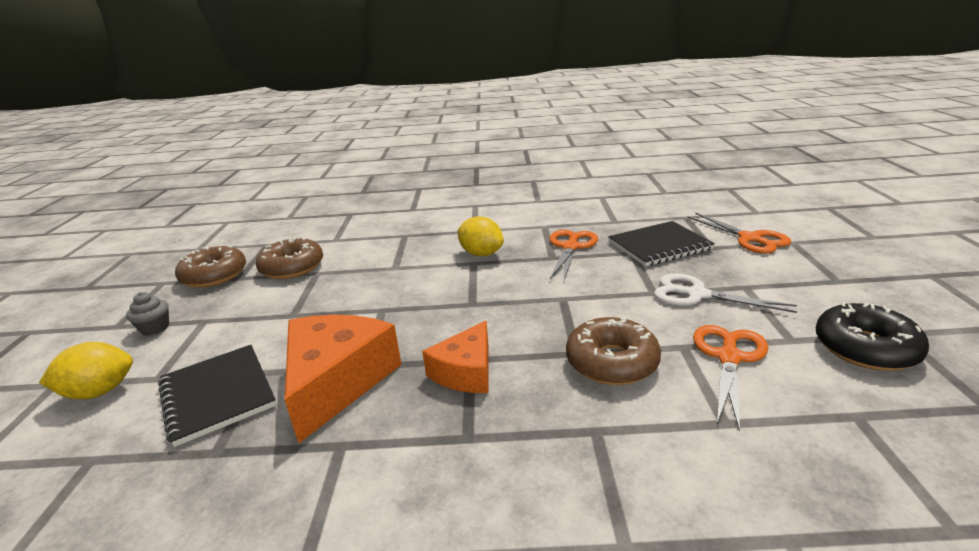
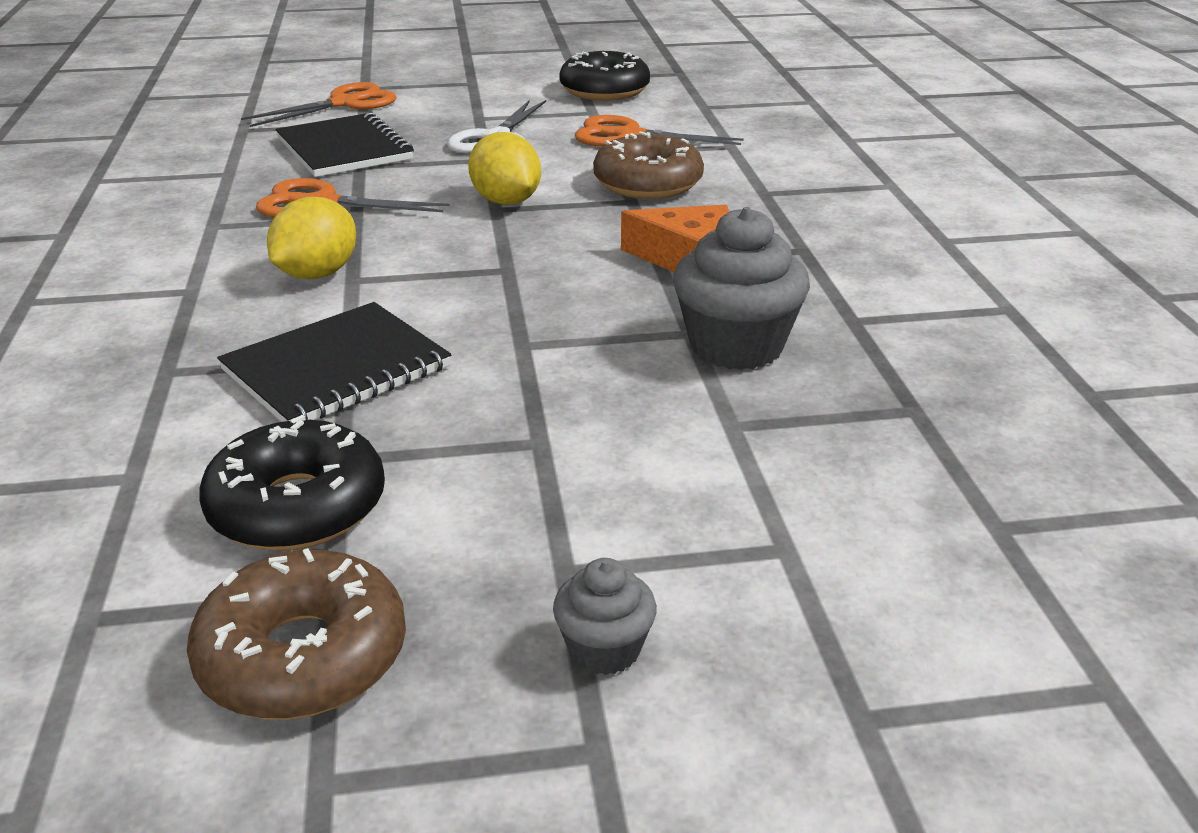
camera: 100 degrees left, 5 degrees up
yellow lemon [39,342,133,399] -> yellow lemon moved to [468,132,541,205]
black notebook [158,345,276,447] -> black notebook moved to [217,302,451,422]
brown donut [256,238,323,279] -> black donut [199,415,385,551]
orange cheese [284,315,402,444] -> grey cupcake [673,207,810,370]

